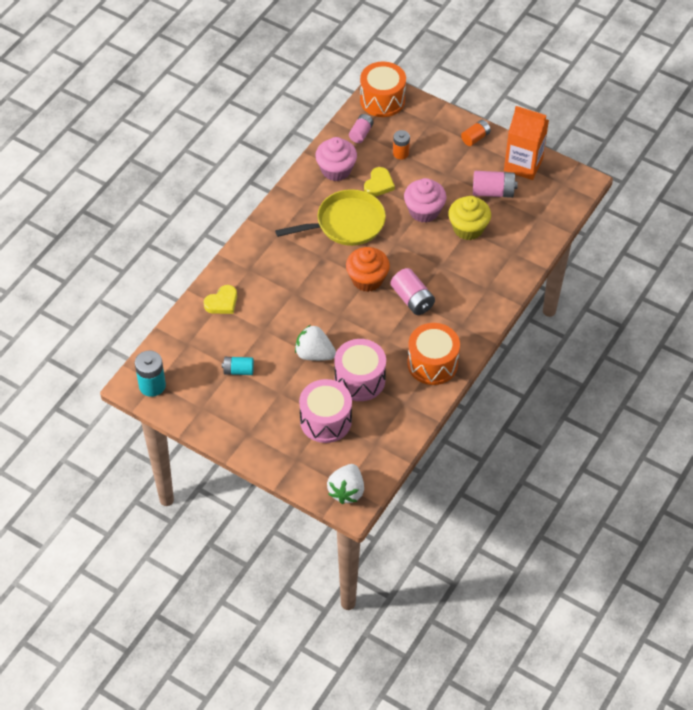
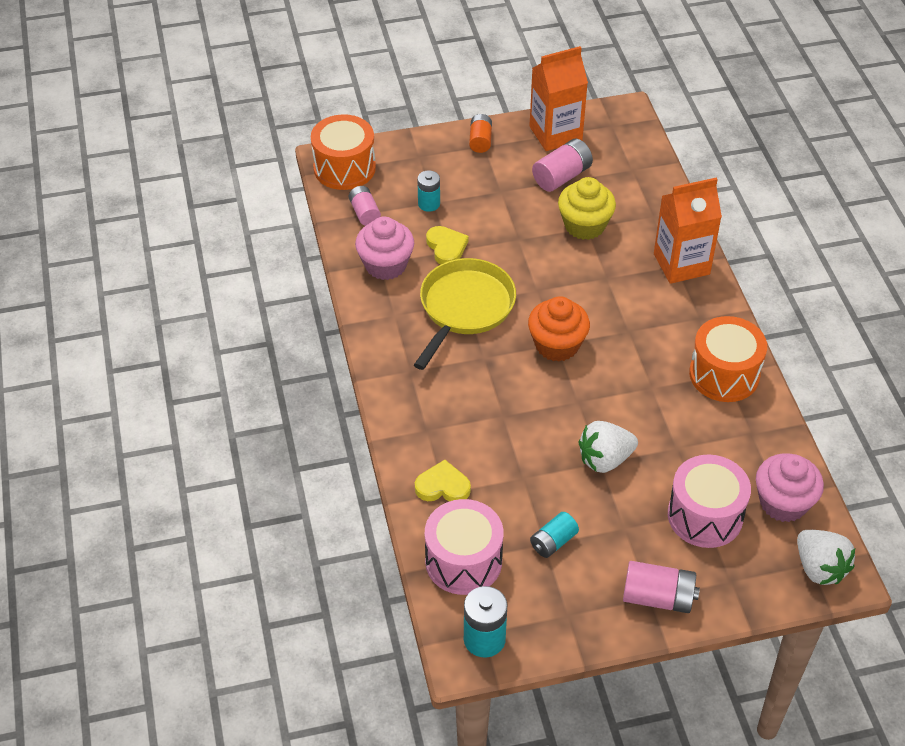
camera: 45 degrees left, 5 degrees down
yellow heart [203,285,237,314] -> yellow heart turned 90 degrees counterclockwise [415,460,471,502]
pink drum [334,339,386,401] -> pink drum moved to [425,499,504,595]
pink battery [391,268,435,315] -> pink battery moved to [623,561,700,613]
orange battery [393,130,410,160] -> turquoise battery [417,170,440,212]
pink cupcake [404,178,447,223] -> pink cupcake moved to [756,453,824,522]
none -> orange carton [654,178,722,284]

